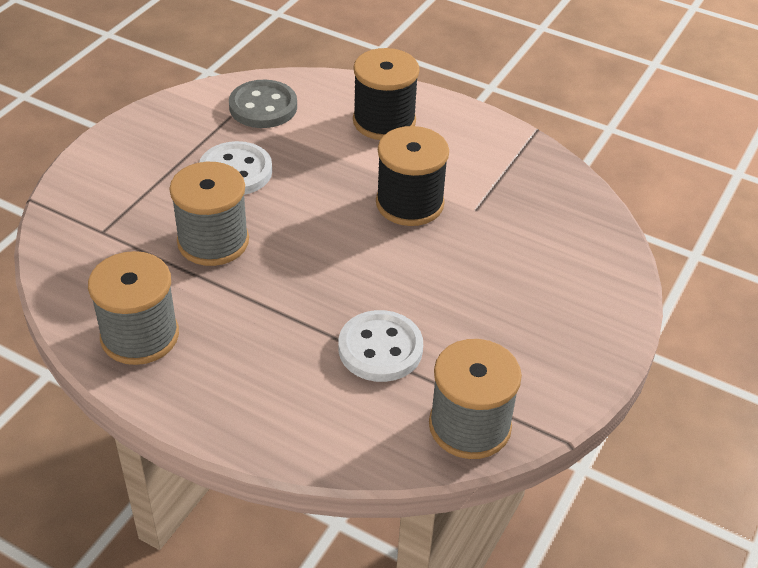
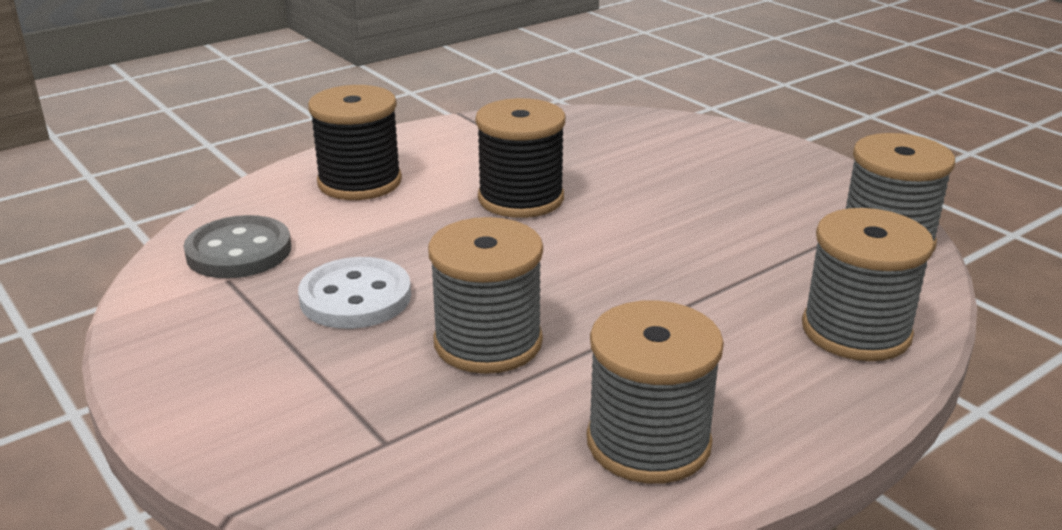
camera: 65 degrees left, 15 degrees down
white button [338,310,423,382] -> none
none -> grey spool [802,208,934,361]

